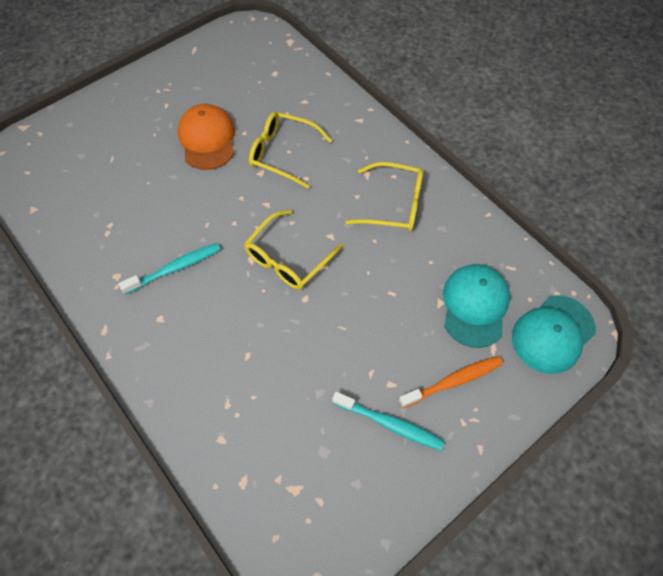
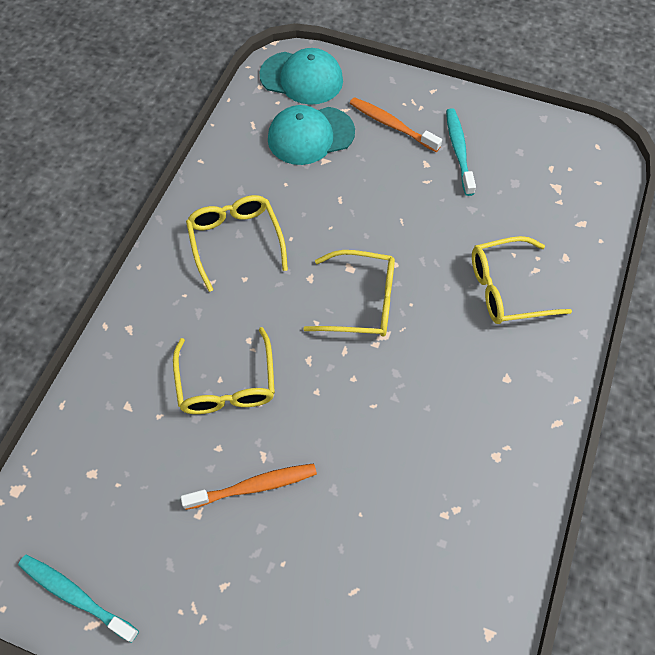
camera: 120 degrees left, 0 degrees up
turquoise toothbrush [119,243,221,294] -> turquoise toothbrush moved to [18,554,139,643]
orange cap [178,104,235,170] -> orange toothbrush [181,463,317,510]
none -> yellow glasses [472,236,572,324]

